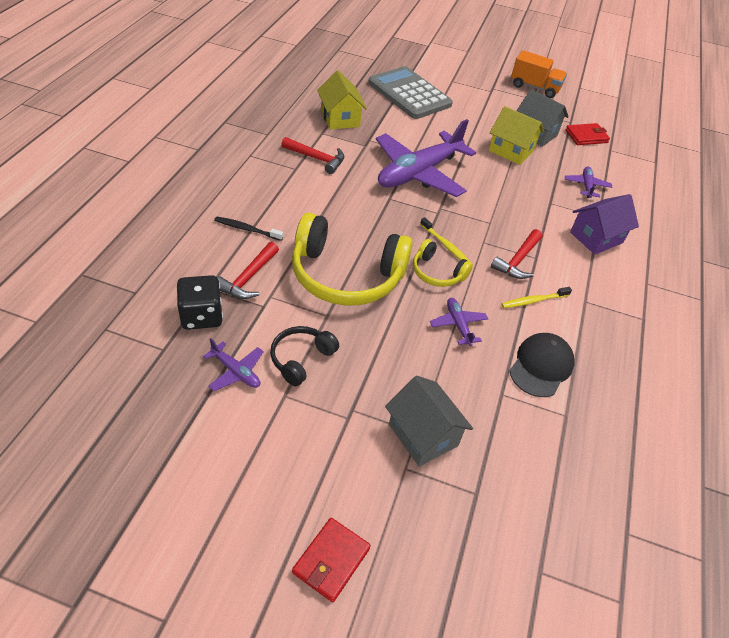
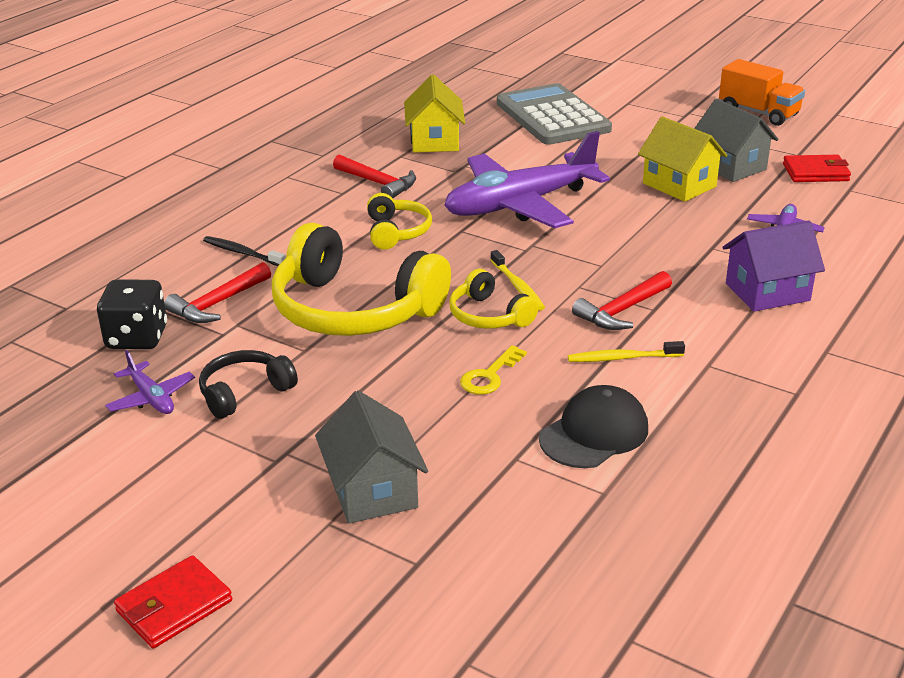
camera: 20 degrees right, 15 degrees down
purple plane [430,298,488,346] -> yellow key [460,345,527,395]
none -> yellow headphones [367,193,432,250]

